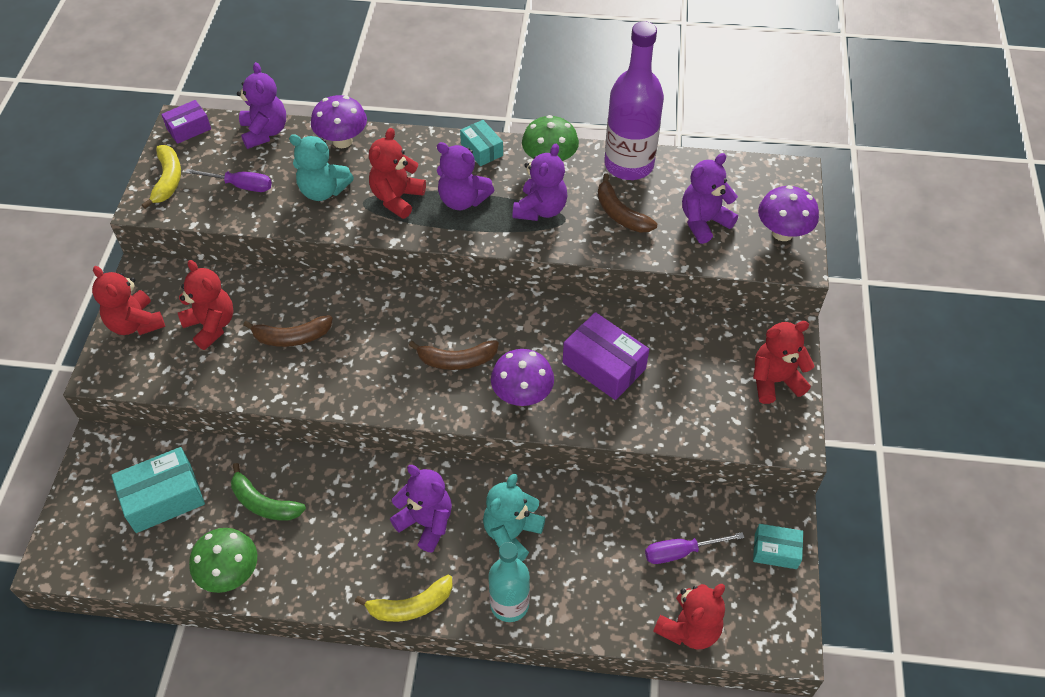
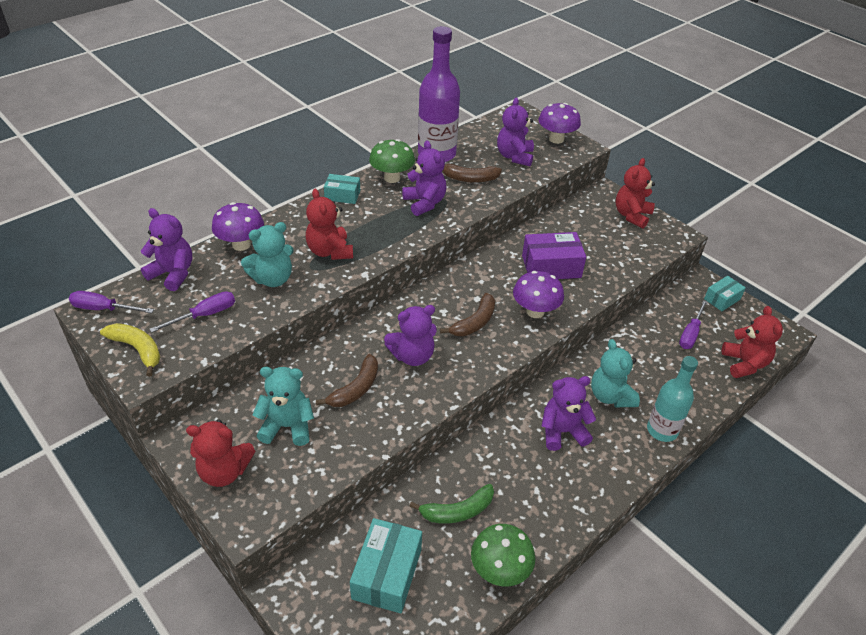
camera: 50 degrees left, 10 degrees down
purple box [161,100,211,144] -> purple screwdriver [69,291,154,313]
red teddy bear [178,260,234,350] -> turquoise teddy bear [252,367,314,446]
yellow banana [355,575,453,622] -> none
purple teddy bear [437,142,494,210] -> purple teddy bear moved to [384,305,437,366]

